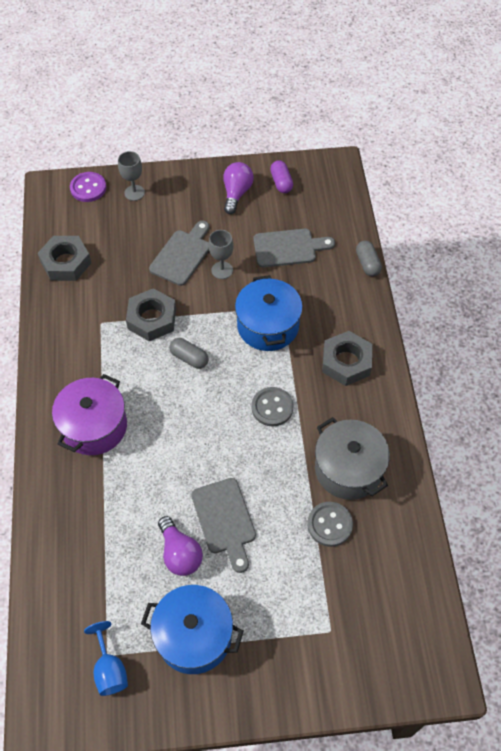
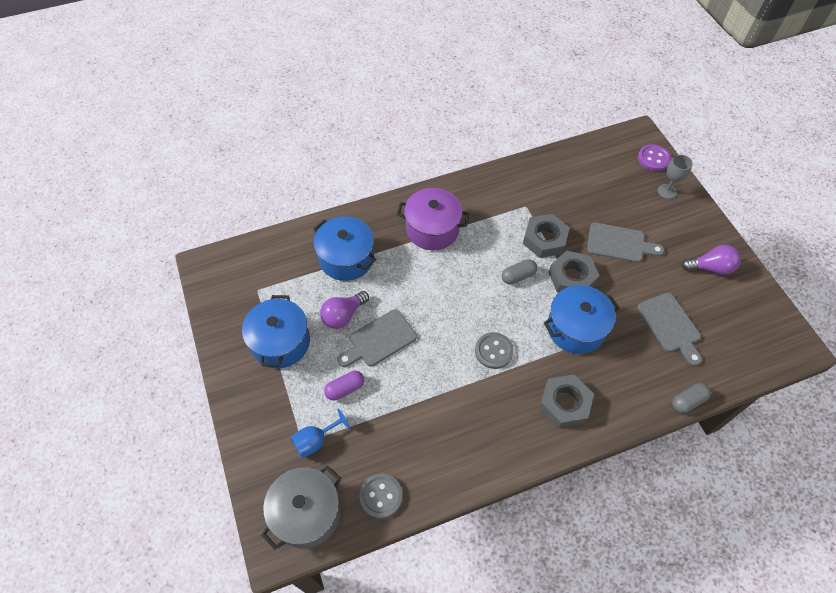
camera: 75 degrees right, 0 degrees up
grey nut [38,236,91,281] -> grey nut moved to [549,250,600,293]
blue goblet [84,621,128,696] -> blue goblet moved to [290,409,350,458]
grey capsule [169,338,209,369] -> grey capsule turned 45 degrees clockwise [502,259,537,285]
grey goblet [208,230,234,279] -> none
purple capsule [270,160,293,193] -> purple capsule moved to [324,371,364,400]
grey button [307,502,353,547] -> grey button moved to [359,474,403,519]
grey pot [315,417,390,500] -> grey pot moved to [261,465,341,550]
none -> blue pot [313,216,376,281]

